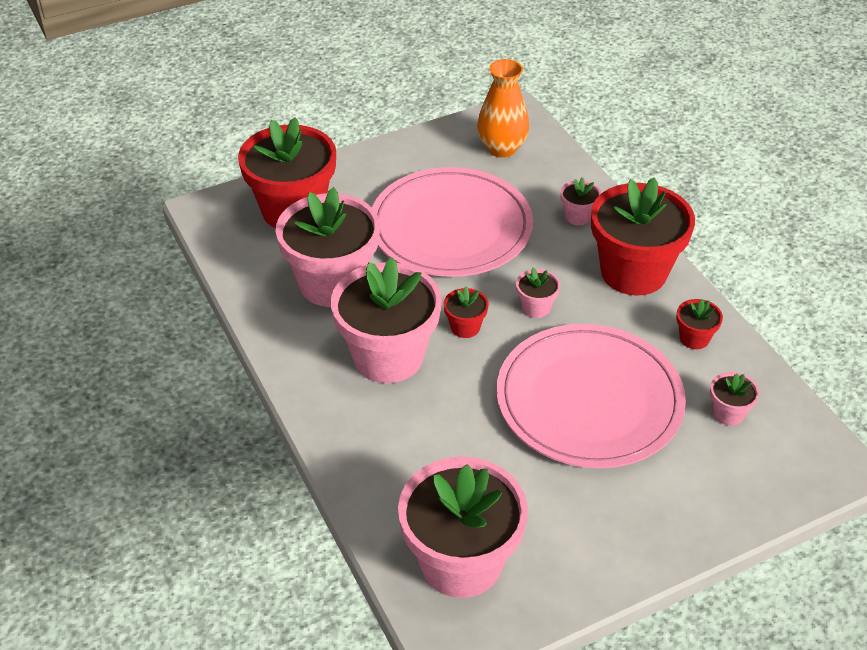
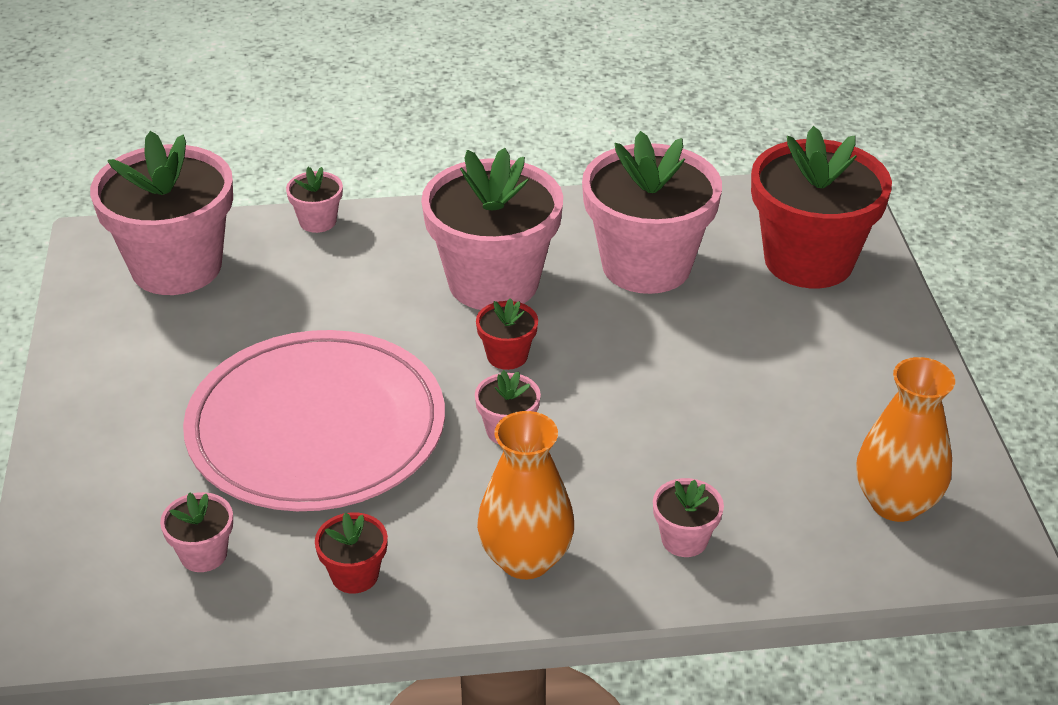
camera: 110 degrees right, 5 degrees down
pink plate [372,167,533,277] -> none
red flower pot [591,177,695,296] -> orange vase [477,411,574,579]
none -> pink flower pot [286,167,343,233]

